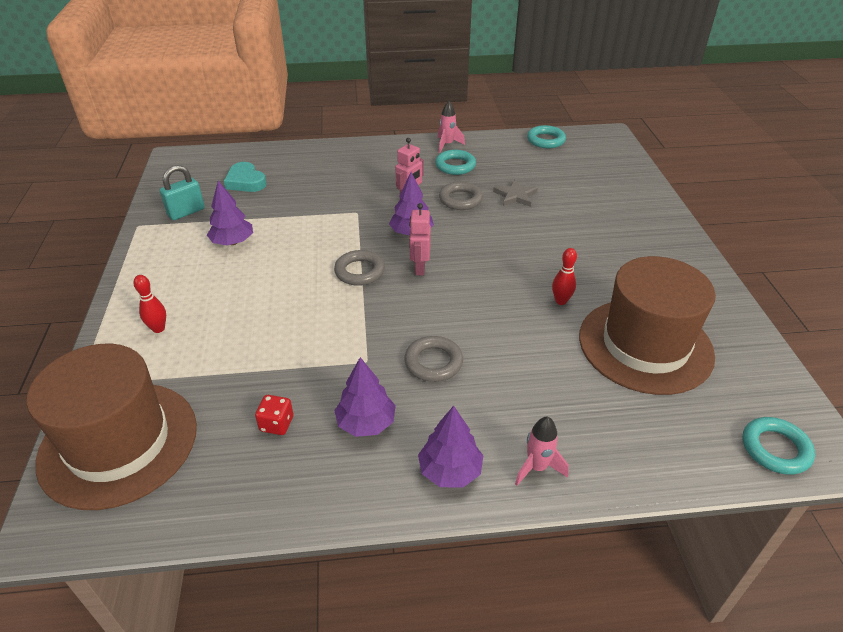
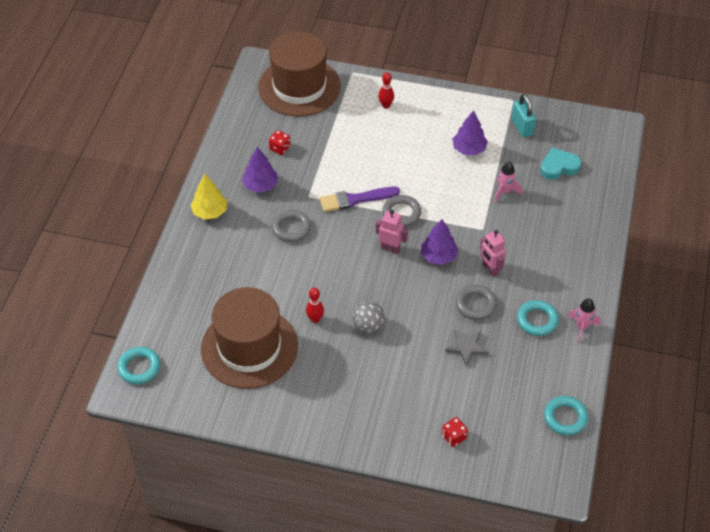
camera: 110 degrees right, 10 degrees up
purple tree [418,406,483,488] -> yellow tree [191,174,227,220]
pink rocket [515,417,569,486] -> pink rocket moved to [494,162,522,202]
none -> purple brush [320,187,400,212]
none -> grey ball [353,301,385,333]
none -> red dice [442,417,468,447]

